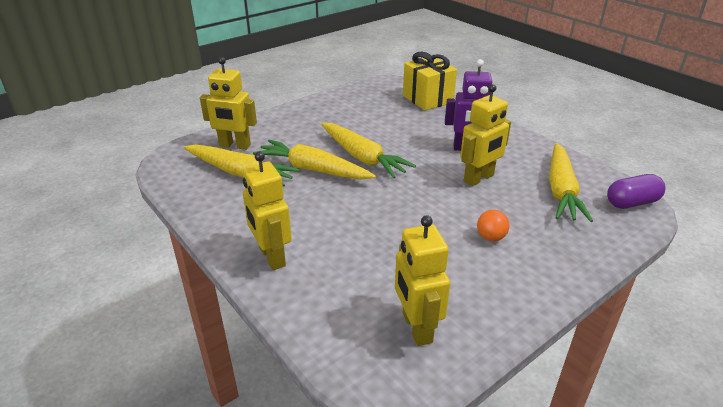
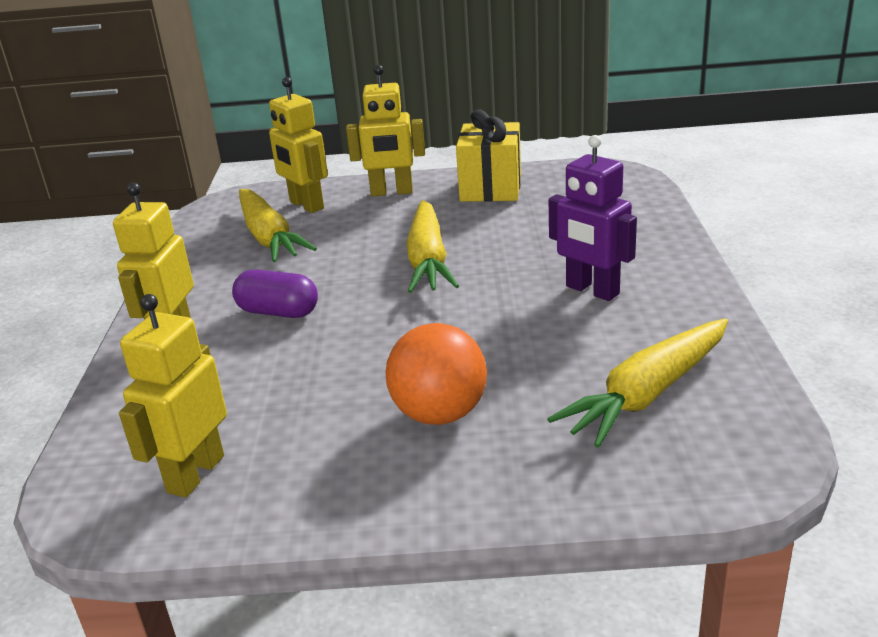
camera: 40 degrees right, 5 degrees down
yellow carrot [253,139,376,180] -> none
yellow gift [403,52,457,111] -> yellow gift moved to [456,110,521,202]
yellow robot [460,84,511,186] -> yellow robot moved to [346,65,425,196]
orange ball [477,210,510,241] -> orange ball [386,323,487,425], size x1.89
purple capsule [607,174,665,209] -> purple capsule moved to [232,270,318,318]

